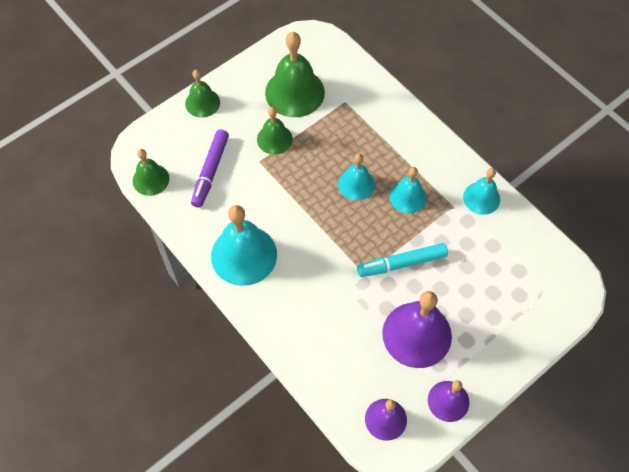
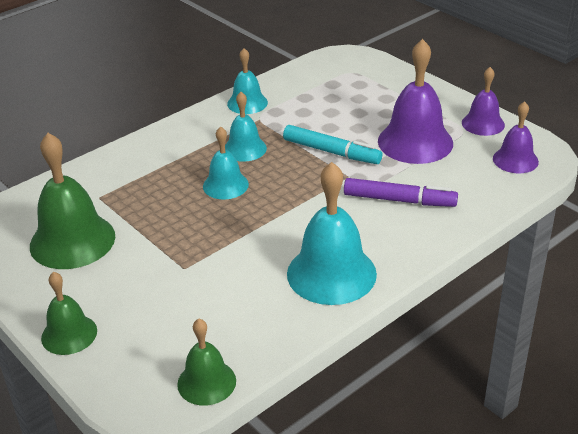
camera: 90 degrees left, 25 degrees down
purple marker [191,129,229,208] -> purple marker moved to [344,178,458,207]
green bell [257,107,293,155] -> none
turquoise marker [357,243,448,277] -> turquoise marker turned 45 degrees counterclockwise [283,125,382,164]

